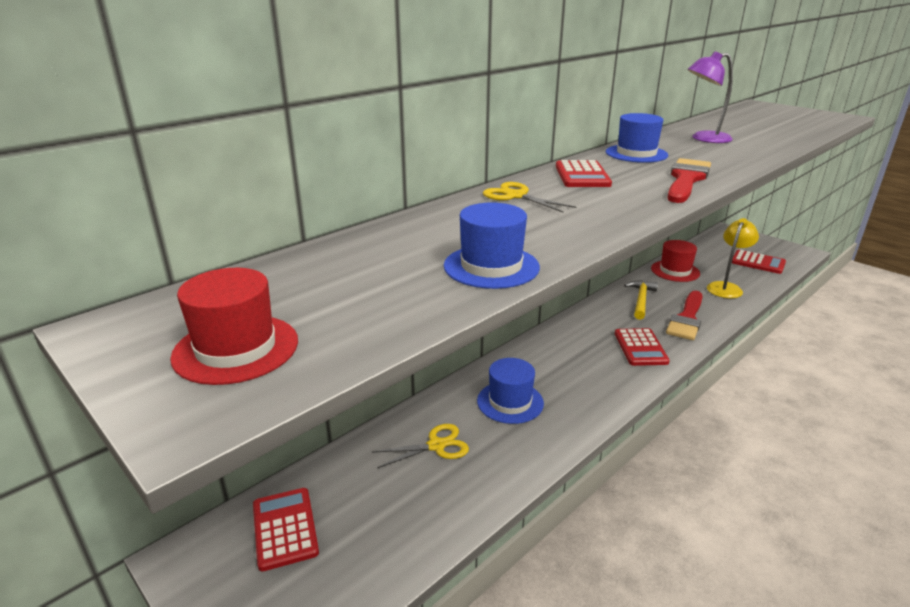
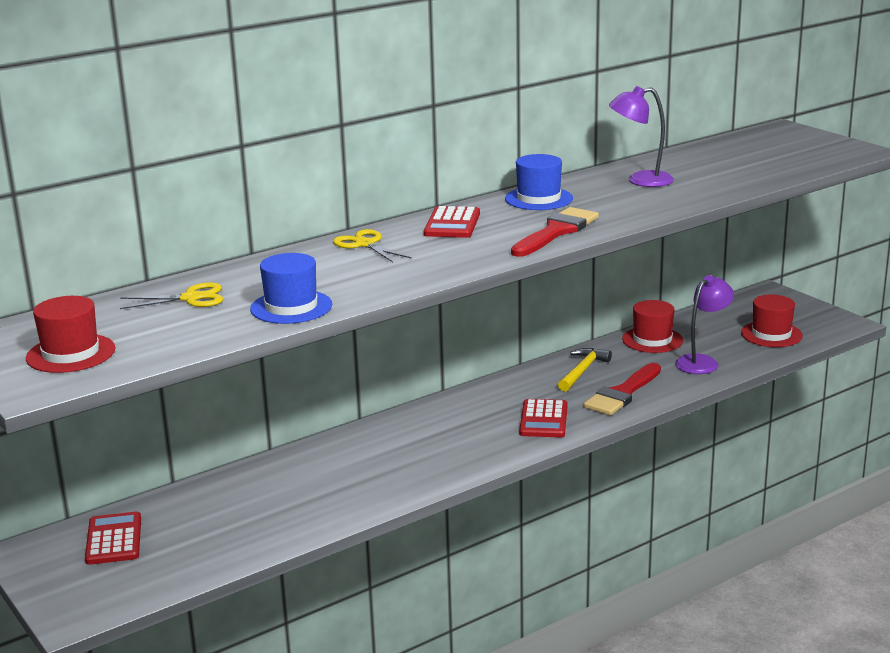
camera: 10 degrees right, 5 degrees down
yellow scissors [372,424,469,468] -> yellow scissors moved to [120,282,223,309]
blue hat [477,358,544,424] -> none
yellow lamp [707,218,759,298] -> purple lamp [675,275,734,374]
red calculator [732,250,786,274] -> red hat [741,294,803,347]

